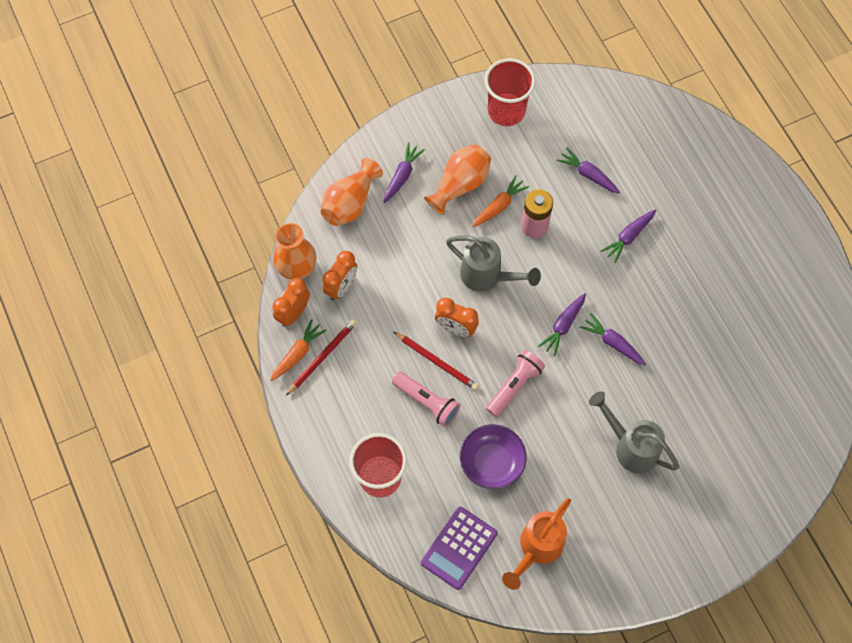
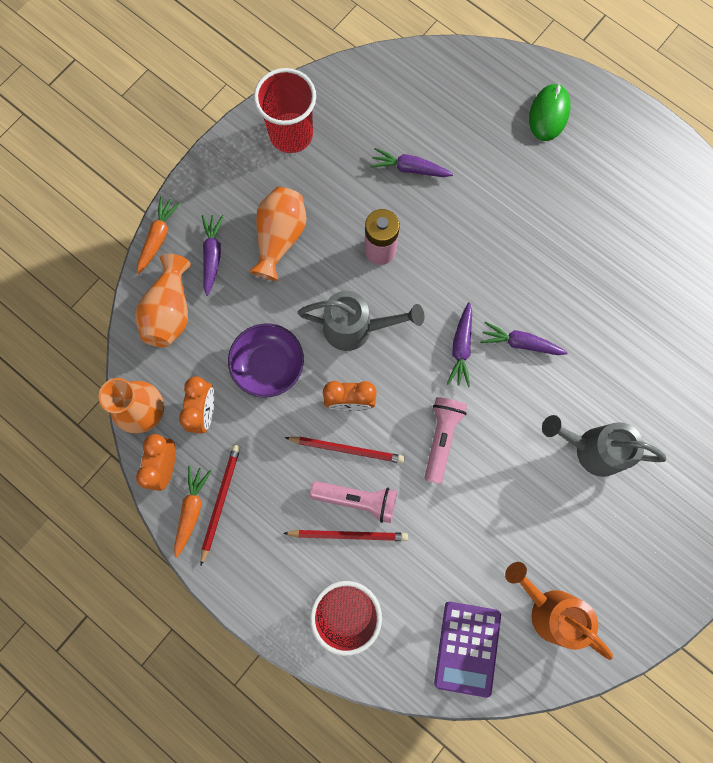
camera: 25 degrees left, 10 degrees up
purple bowl [460,424,527,489] -> purple bowl moved to [228,323,304,397]
orange carrot [472,175,529,227] -> orange carrot moved to [137,196,181,274]
orange watering can [502,498,571,590] -> orange watering can turned 120 degrees clockwise [505,562,613,660]
purple carrot [601,210,656,263] -> none
none -> red pencil [283,530,408,541]
none -> green mouse [529,83,570,141]

